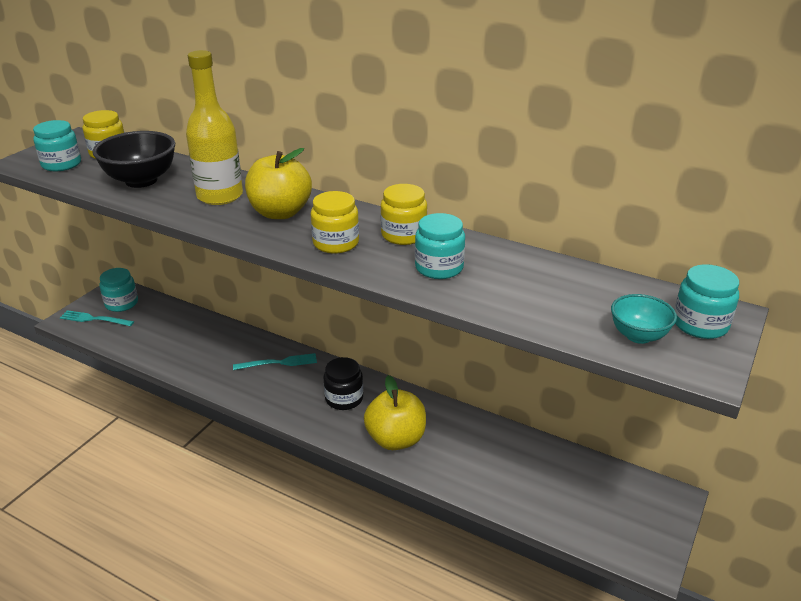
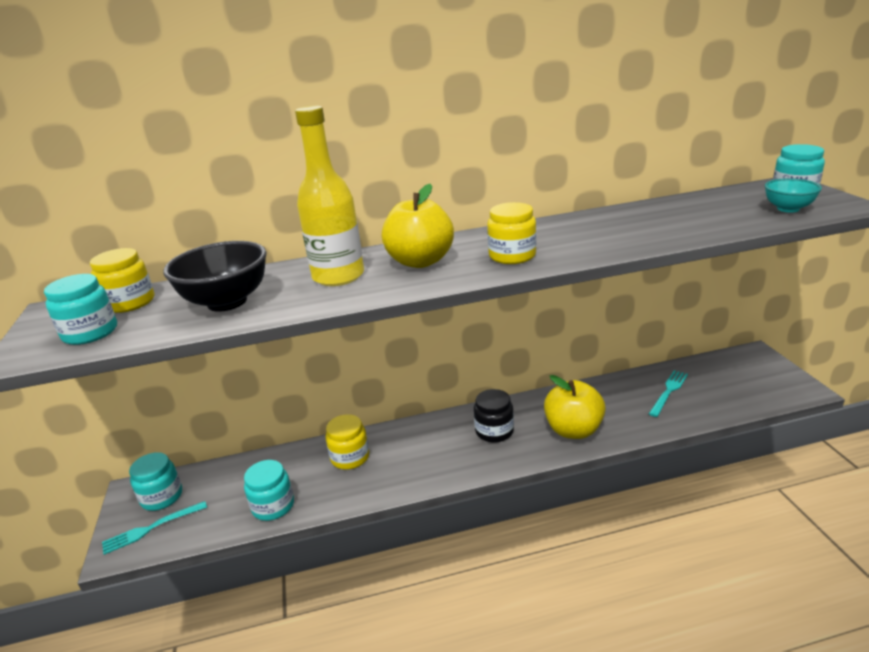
camera: 40 degrees left, 5 degrees down
turquoise fork [233,353,317,370] -> turquoise fork moved to [649,370,688,417]
yellow jar [380,184,427,245] -> yellow jar moved to [325,414,369,470]
turquoise jar [415,213,465,279] -> turquoise jar moved to [244,460,294,521]

